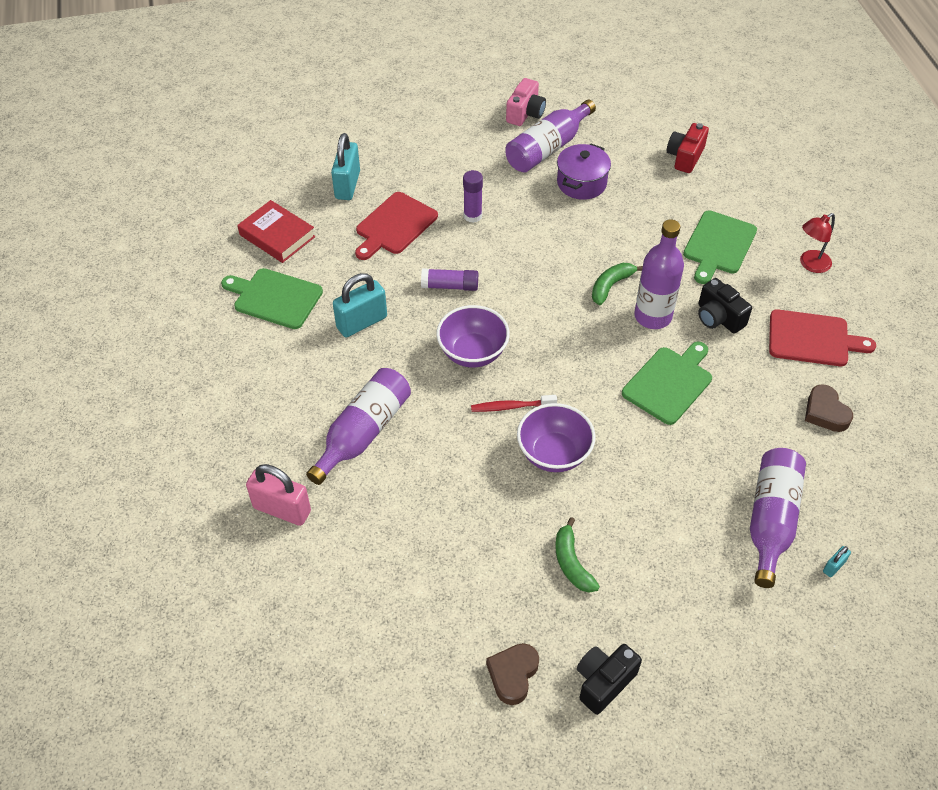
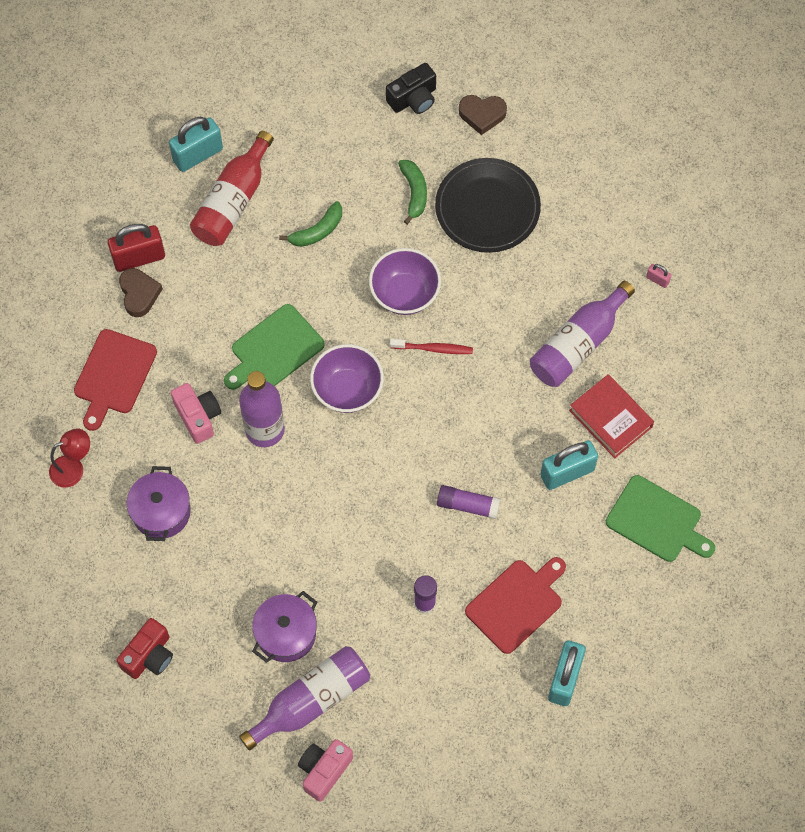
camera: 170 degrees left, 15 degrees up
red book [237,200,315,263] -> red book moved to [569,374,654,458]
pink padlock [246,464,311,526] -> pink padlock [646,264,672,288], size x0.45
purple bowl [436,305,510,367] -> purple bowl moved to [310,344,384,413]
brown heart [486,643,539,705] -> brown heart turned 60 degrees clockwise [459,95,507,135]
green banana [592,263,643,305] -> green banana moved to [279,201,342,247]
green cutting board [683,210,757,284] -> purple pot [127,466,191,541]
black camera [698,278,752,334] -> pink camera [171,383,221,444]
purple bottle [750,448,806,588] -> red bottle [190,131,274,246]
red cutting board [769,309,876,366] -> red cutting board turned 90 degrees counterclockwise [74,329,157,431]
turquoise padlock [823,546,851,577] -> turquoise padlock [169,117,223,172], size x2.21
none -> red padlock [108,224,165,272]
none -> black plate [435,158,541,253]

